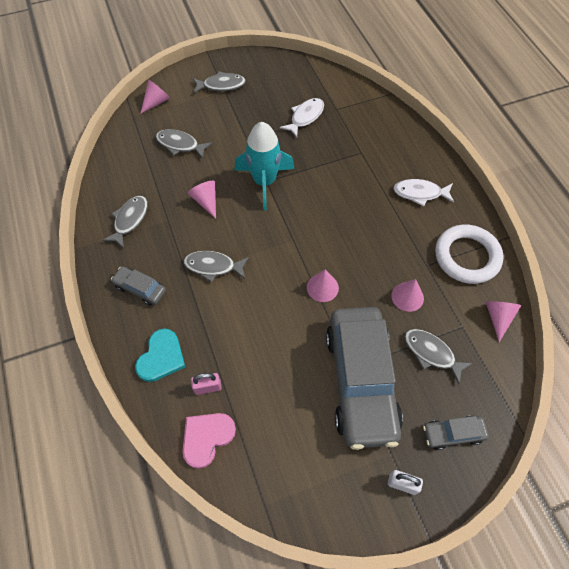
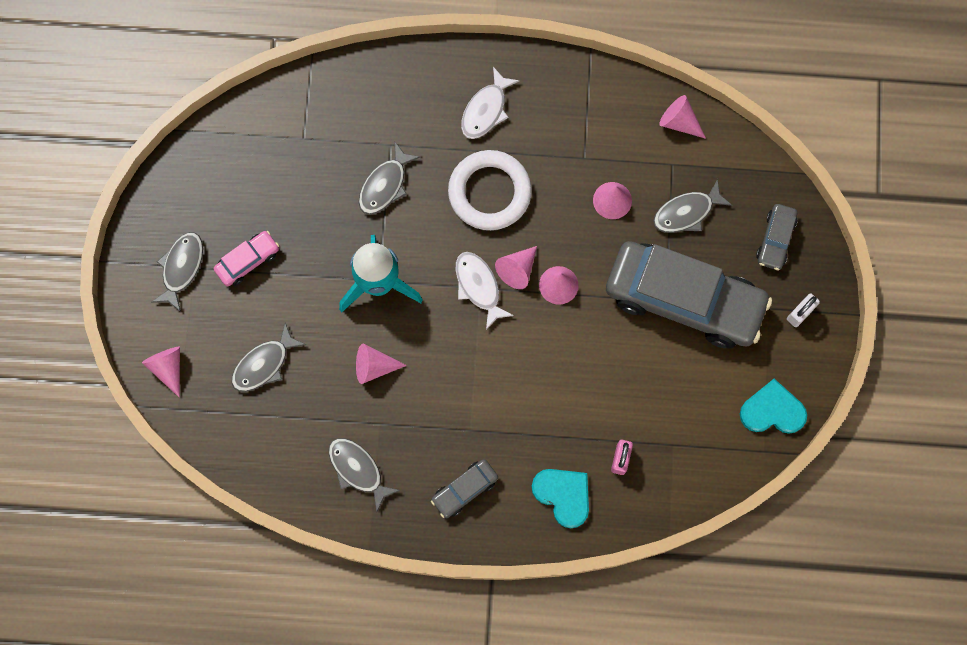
camera: 65 degrees left, 15 degrees up
pink heart [182,413,236,469] -> none
grey fish [183,251,249,282] -> grey fish moved to [359,142,420,215]
white fish [280,98,324,137] -> white fish moved to [456,252,514,330]
white ring [435,224,504,284] -> white ring moved to [448,150,532,230]
none -> pink car [214,231,279,286]
none -> pink cone [495,246,537,289]
none -> turquoise heart [740,379,807,434]

